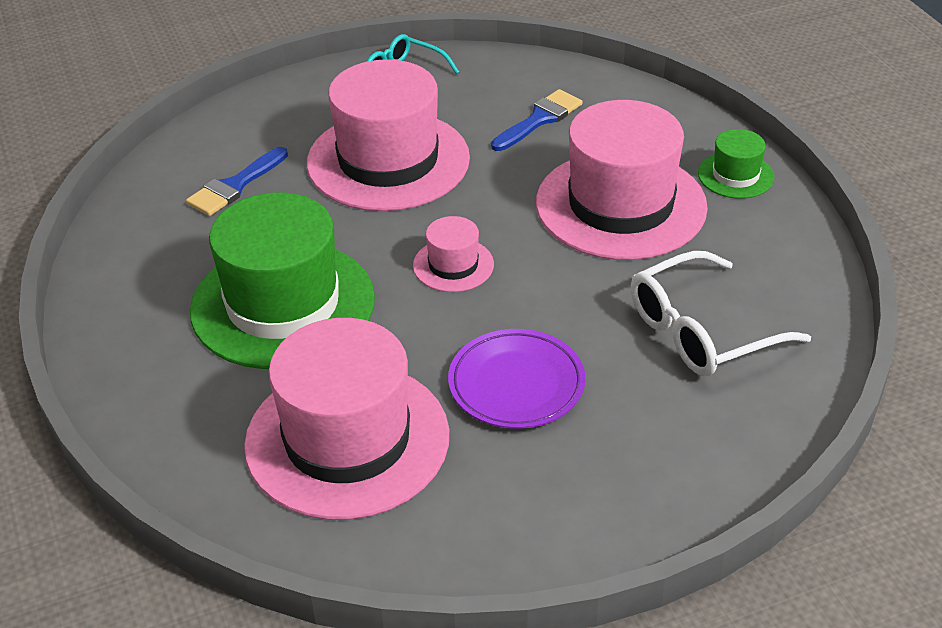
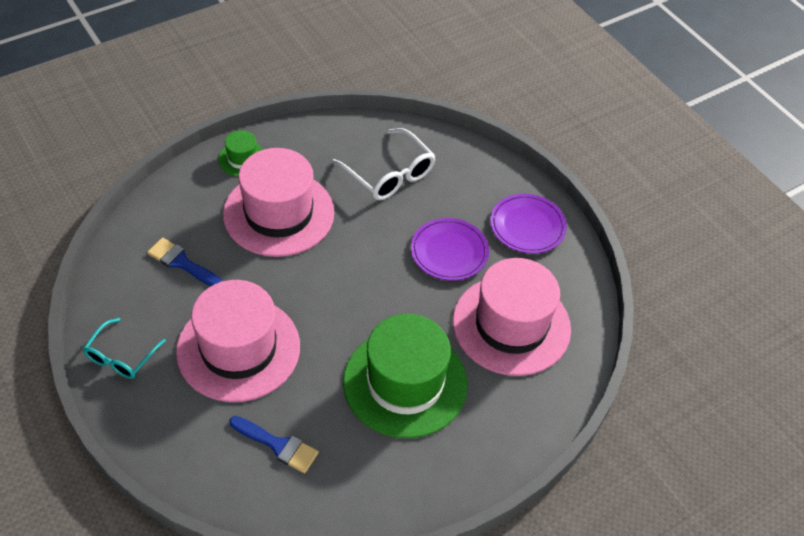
camera: 105 degrees left, 10 degrees up
pink hat [413,216,494,292] -> none
none -> purple plate [490,194,567,254]

